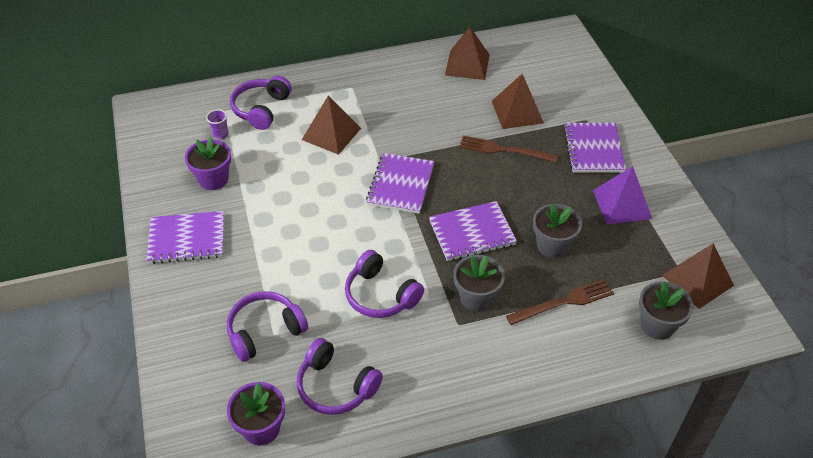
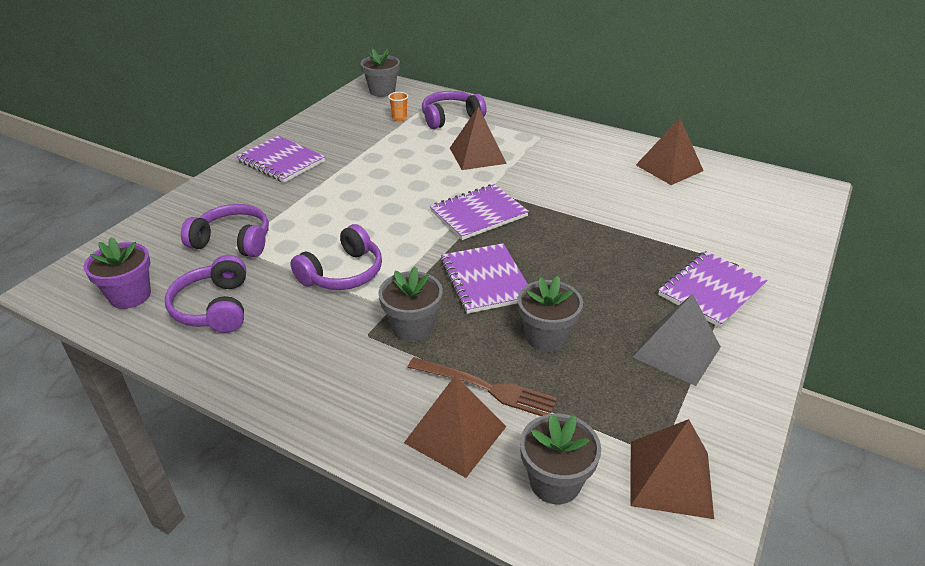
camera: 45 degrees right, 10 degrees down
purple flower pot [185,137,231,190] -> none
purple cup [206,109,228,139] -> orange cup [388,92,408,121]
purple headphones [345,250,424,318] -> purple headphones turned 135 degrees counterclockwise [290,224,382,290]
purple notebook [429,201,517,261] -> purple notebook turned 45 degrees clockwise [440,243,528,314]
brown fork [459,136,558,163] -> none
brown pyramid [492,74,544,129] -> brown pyramid moved to [404,376,506,478]
purple pyramid [593,166,652,224] -> grey pyramid [633,294,721,386]
none -> grey flower pot [361,49,400,97]

